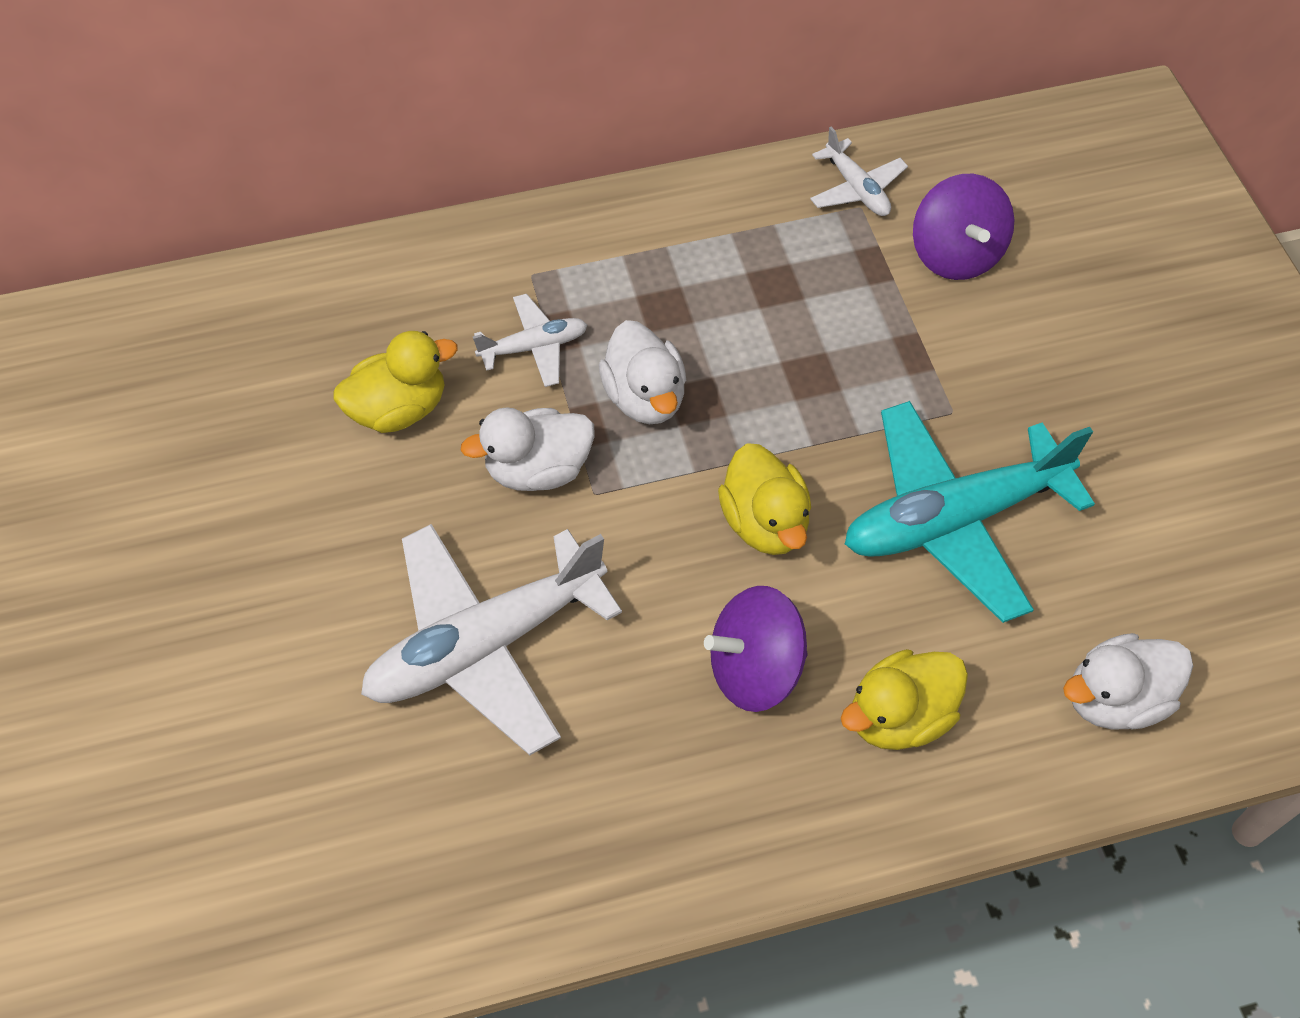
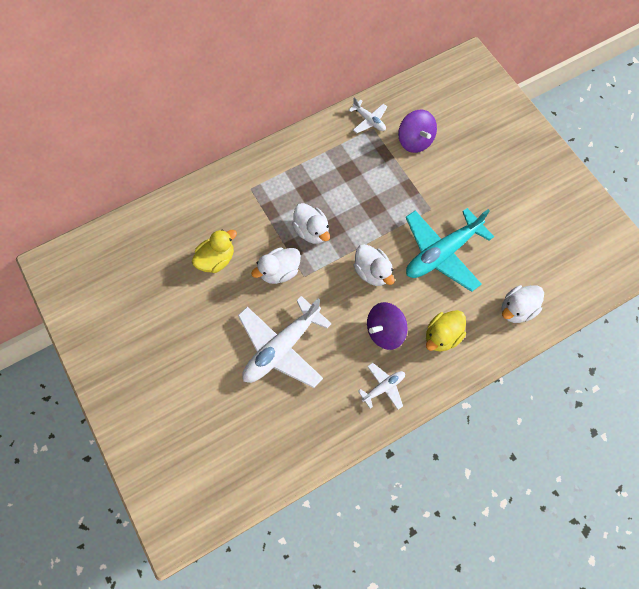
camera: 15 degrees left, 10 degrees up
white plane [473,294,587,387] -> white plane moved to [358,363,405,410]
yellow duck [718,443,811,555] -> white duck [353,244,395,286]

